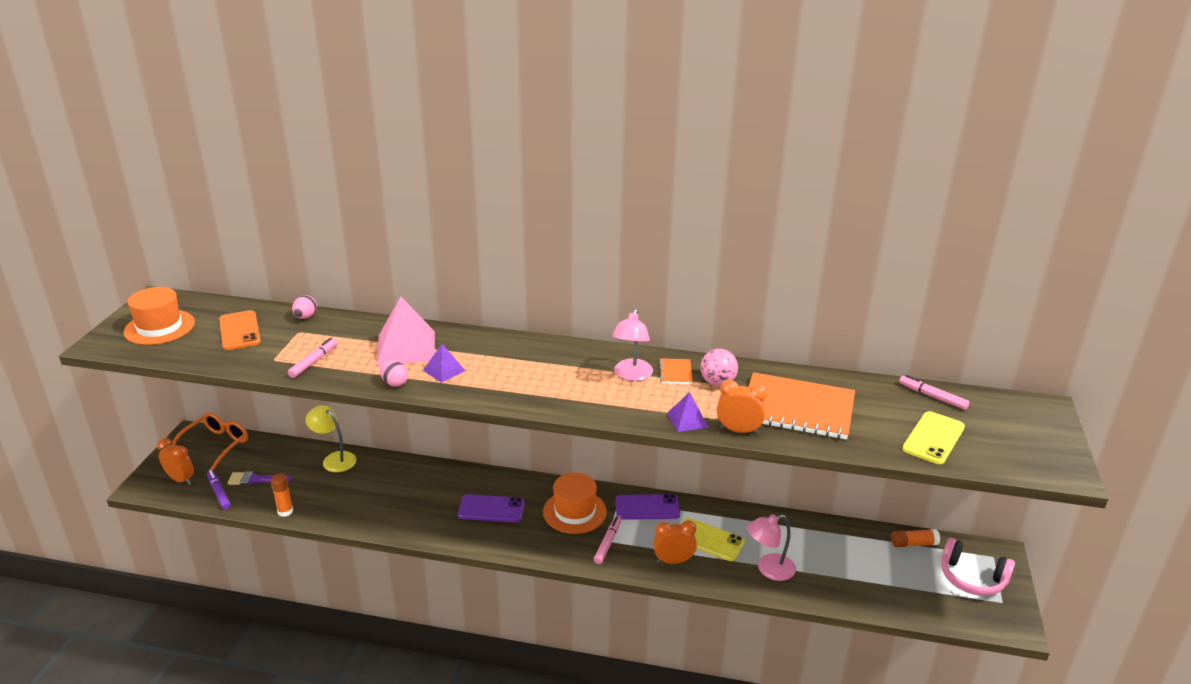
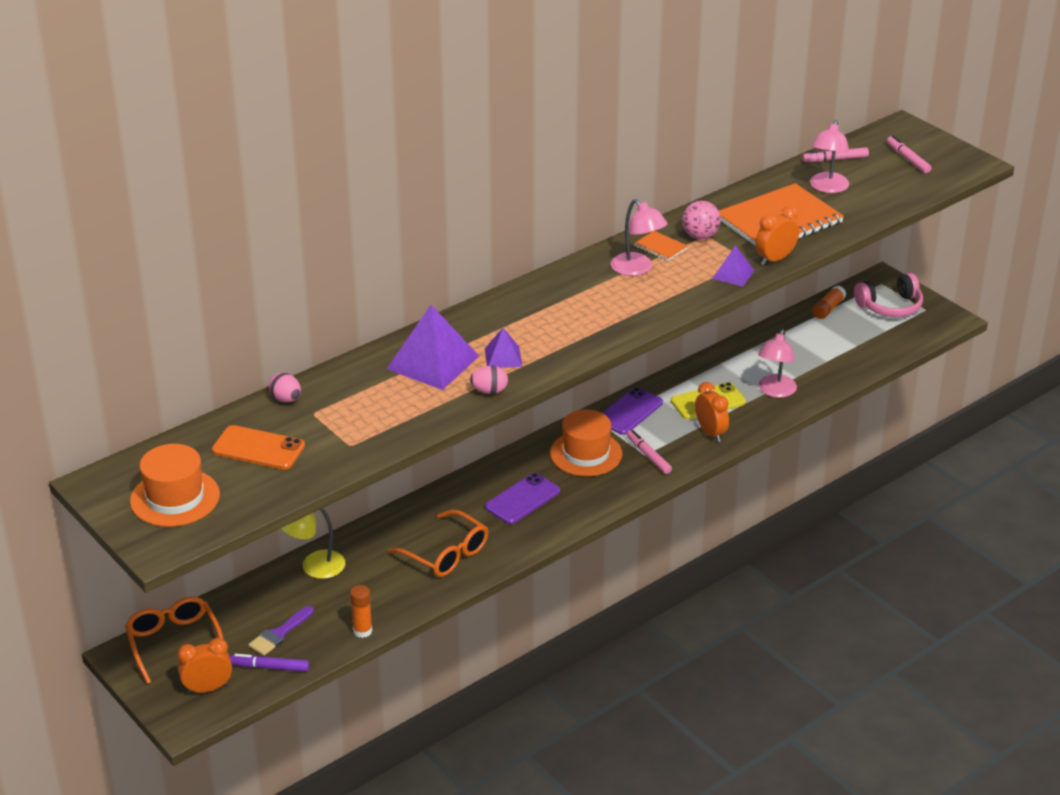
camera: 50 degrees left, 5 degrees up
pink marker [288,338,337,378] -> pink marker moved to [887,135,932,173]
pink pyramid [376,296,435,365] -> purple pyramid [387,305,479,390]
orange clock [653,520,697,564] -> orange clock turned 120 degrees clockwise [695,382,729,442]
yellow phone [902,411,965,464] -> none
none -> orange glasses [388,510,488,577]
none -> pink lamp [810,120,849,193]

